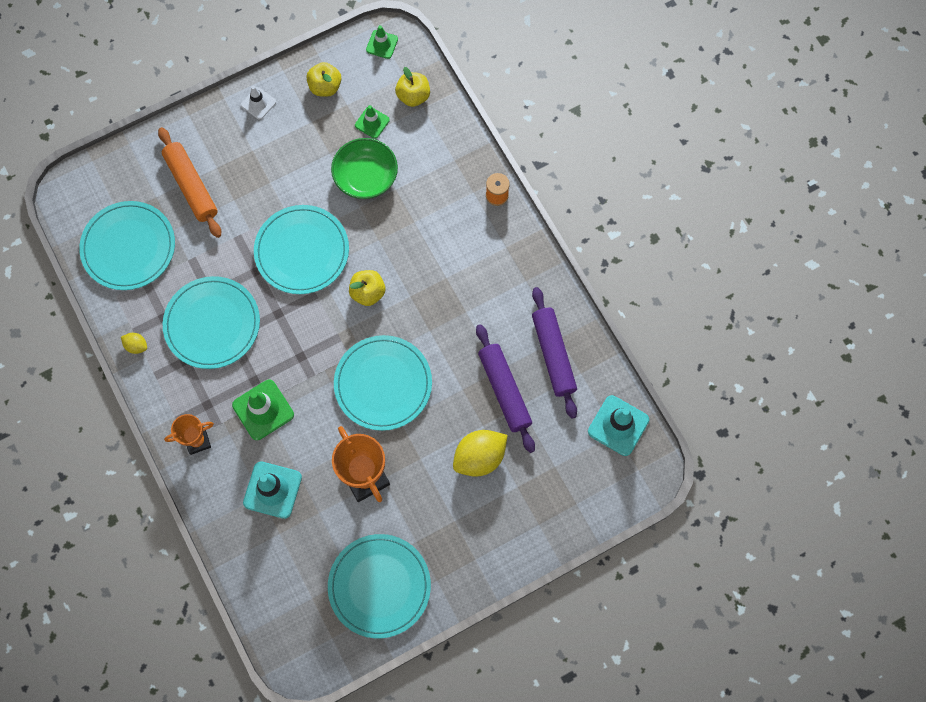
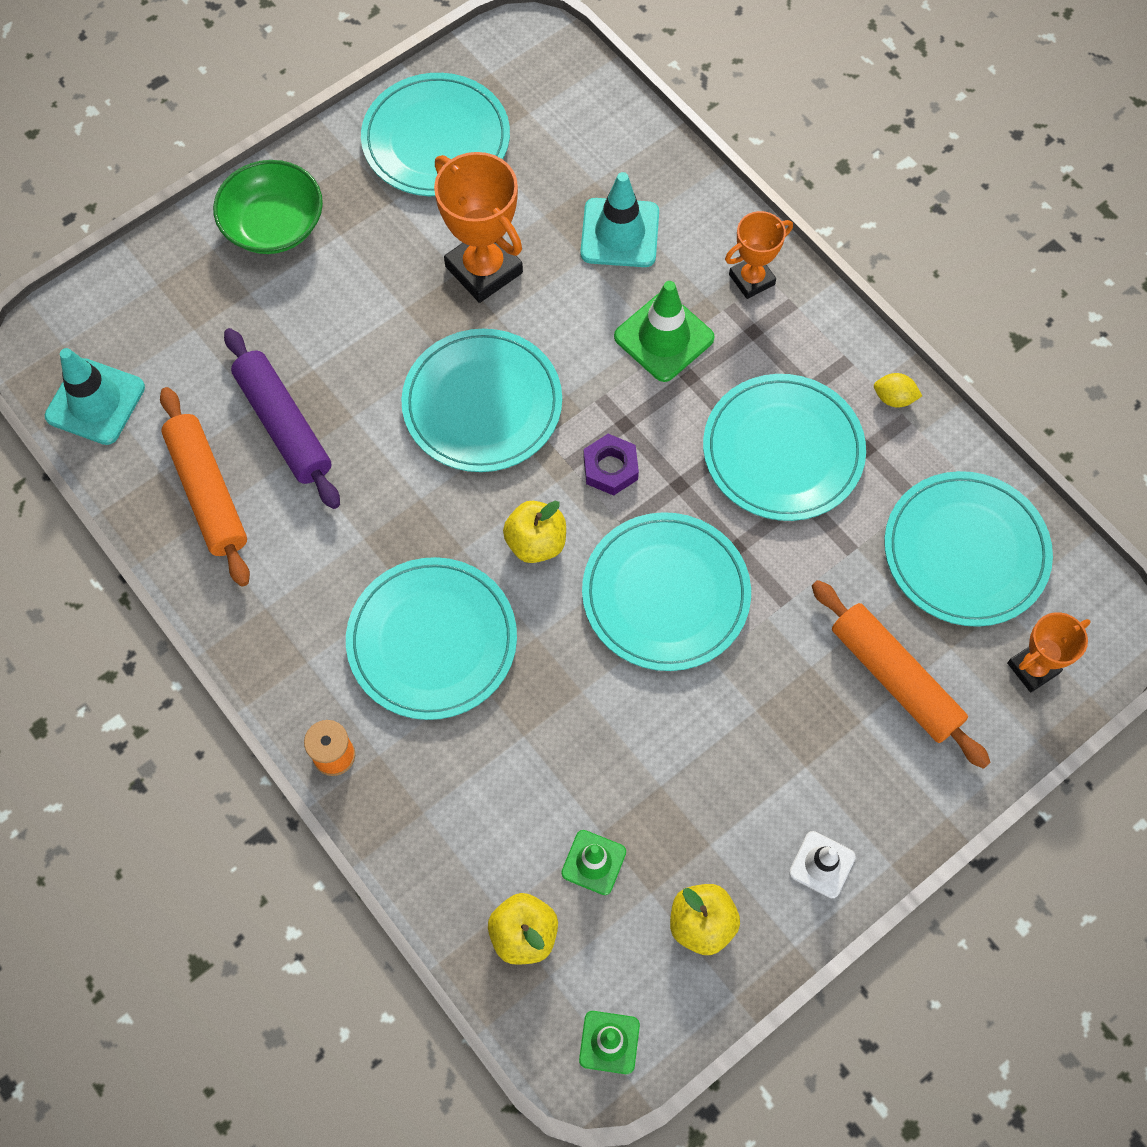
camera: 170 degrees right, 5 degrees down
green bowl [331,138,398,199] -> green bowl moved to [213,160,323,254]
yellow lemon [453,430,508,477] -> none
purple rolling pin [532,287,577,419] -> orange rolling pin [160,387,250,586]
none -> turquoise plate [346,557,517,720]
none -> purple nut [584,434,639,496]
none -> orange trophy [1007,612,1091,693]

